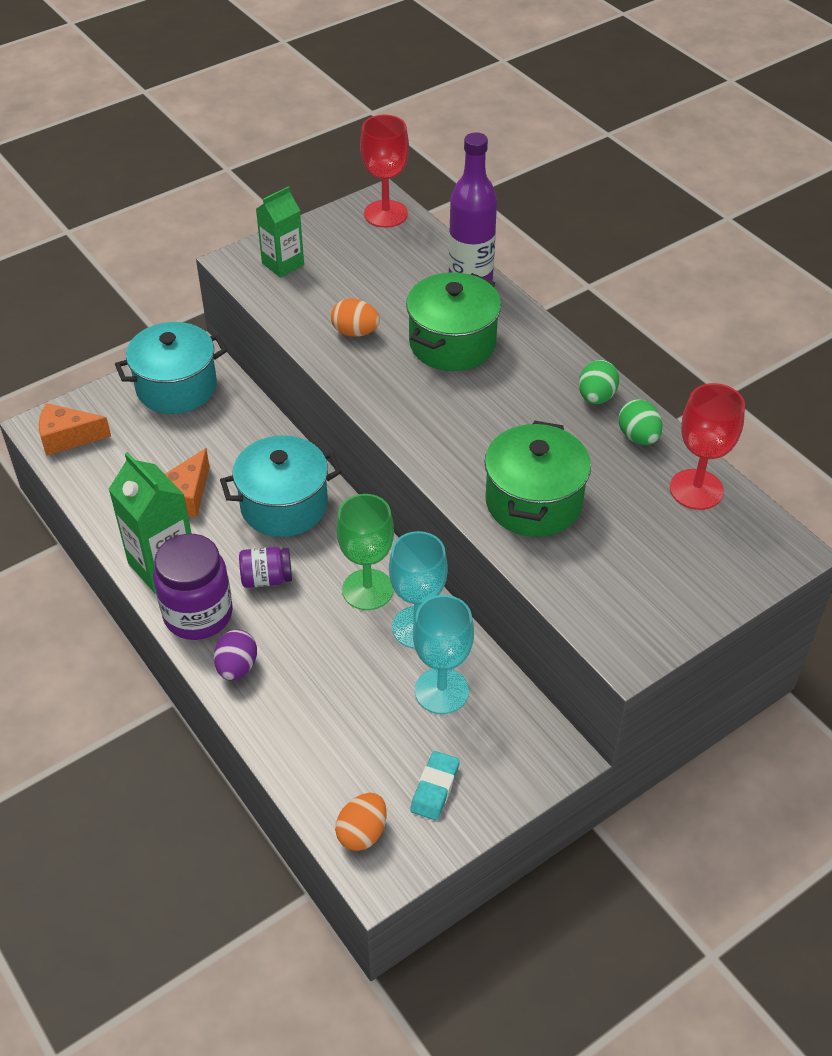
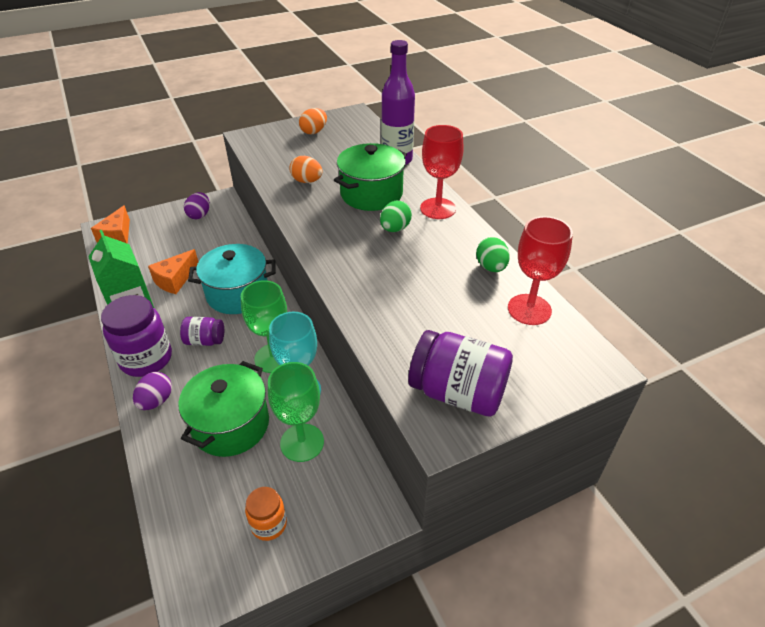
camera: 10 degrees right, 5 degrees down
orange cheese [39,403,111,456] -> orange cheese turned 90 degrees counterclockwise [91,205,130,244]
turquoise pot [115,322,227,414] -> purple egg [184,192,210,219]
green carton [256,186,304,278] -> none
orange egg [335,793,387,851] -> orange egg moved to [299,108,327,134]
red goblet [360,114,409,228] -> red goblet moved to [420,125,464,219]
turquoise eraser [410,751,460,820] -> orange jar [245,487,287,541]
turquoise goblet [413,595,474,714] -> green goblet [268,362,324,462]
green pot [484,420,591,537] -> green pot moved to [178,361,269,457]
green egg [579,360,619,404] -> green egg moved to [380,200,412,232]
none -> purple jar [408,330,513,417]

